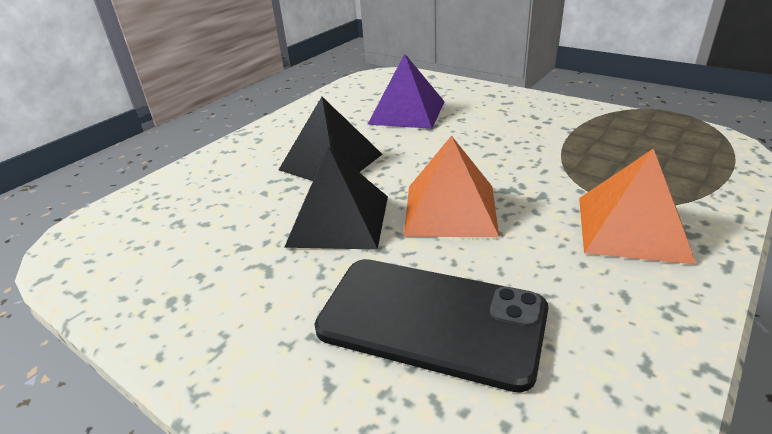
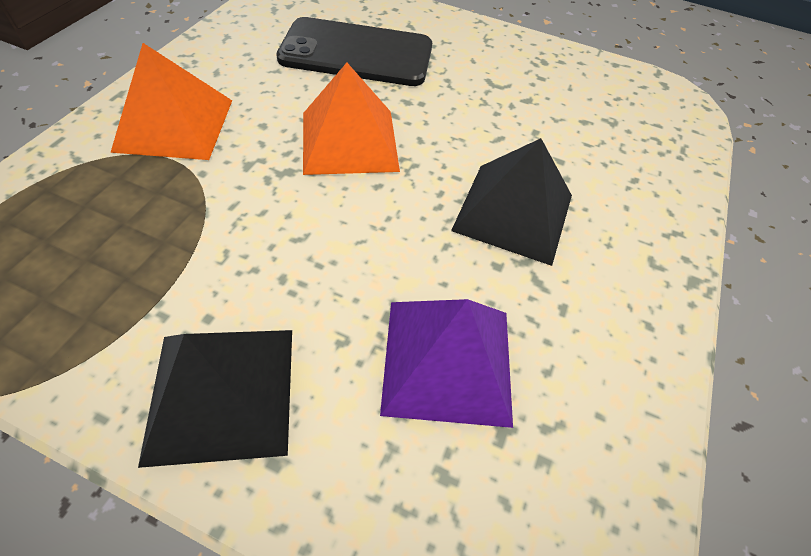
camera: 160 degrees right, 20 degrees up
black pyramid [284,147,388,250] -> black pyramid moved to [138,330,292,468]

